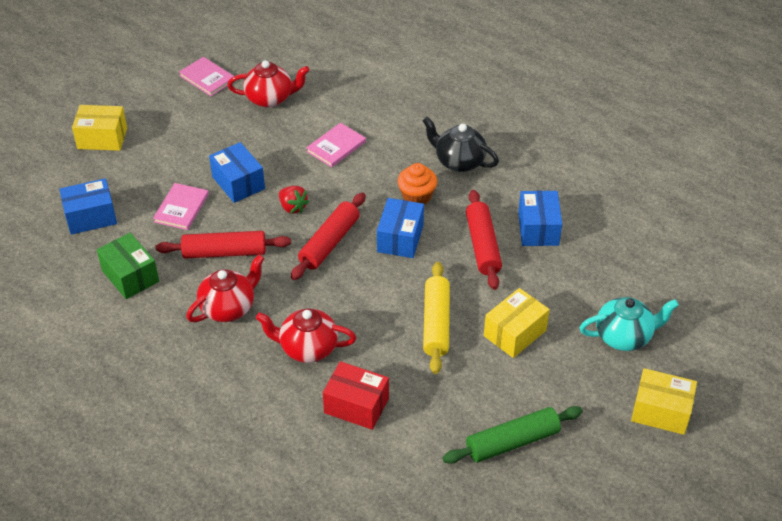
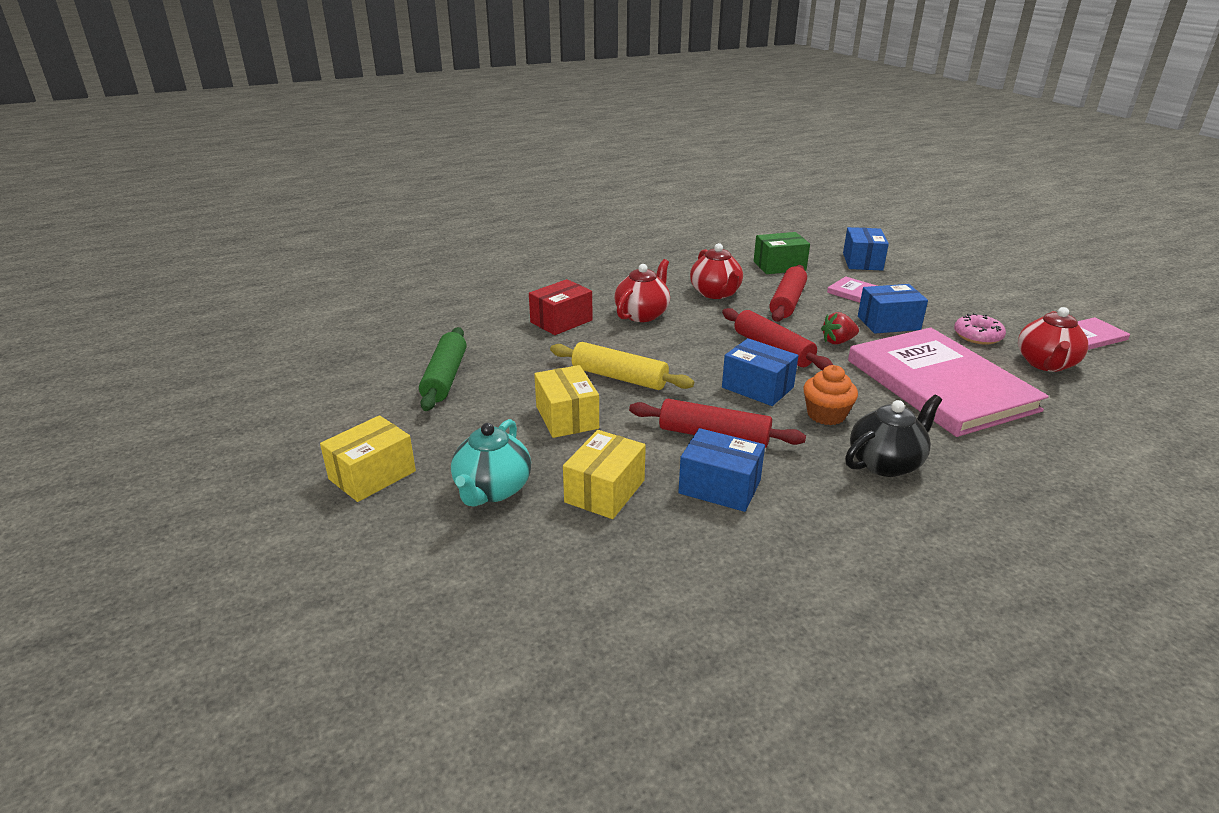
camera: 115 degrees right, 15 degrees down
yellow box [72,105,127,151] -> yellow box moved to [563,430,646,519]
pink book [306,123,366,167] -> pink book [848,328,1049,437], size x2.38
none -> pink donut [954,313,1006,345]

